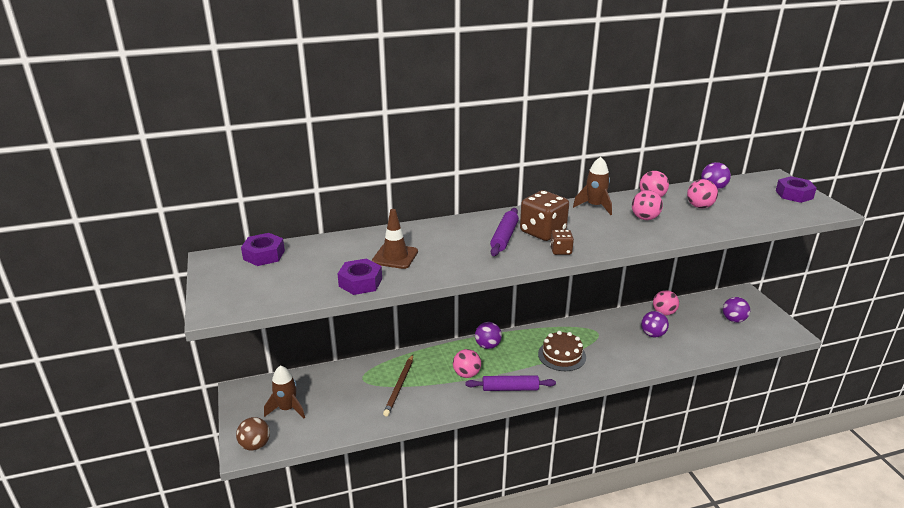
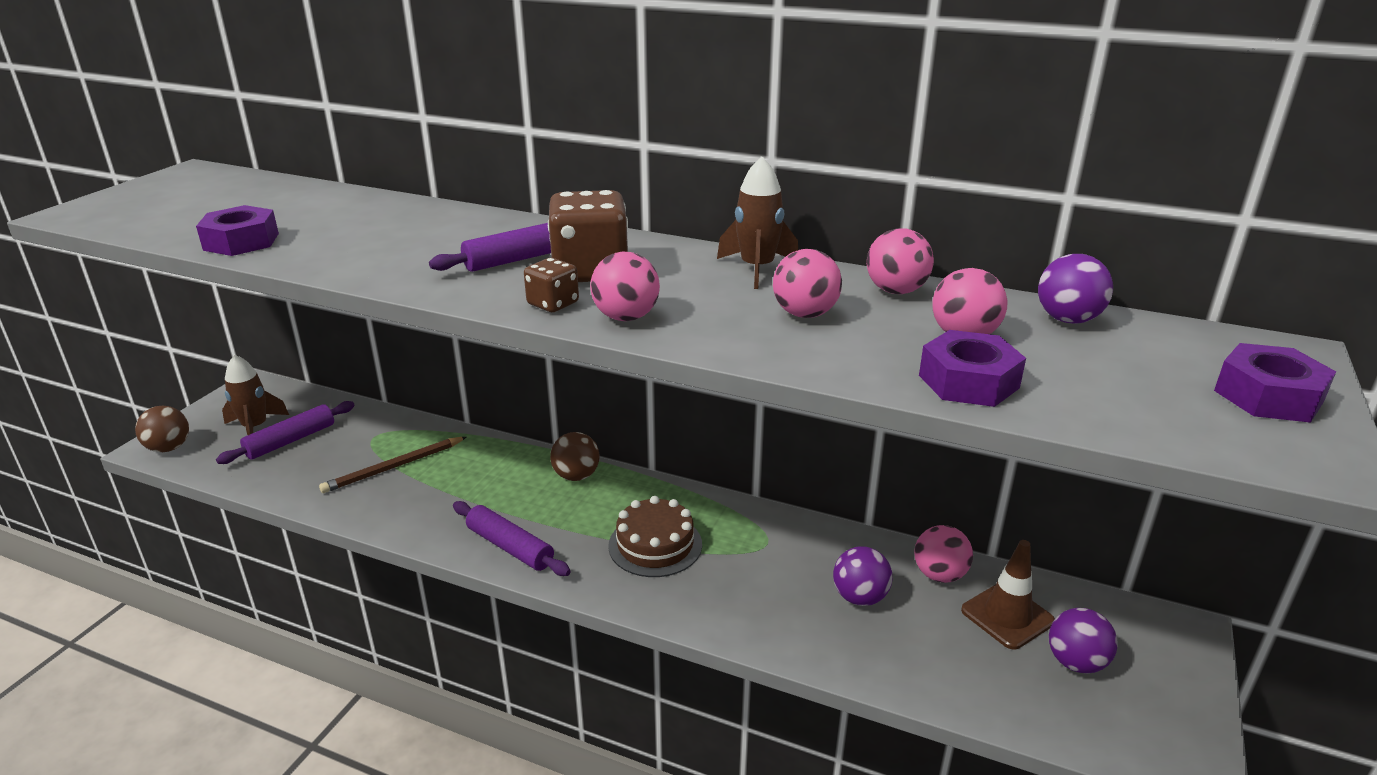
camera: 40 degrees right, 0 degrees up
purple nut [241,233,285,266] -> purple nut moved to [919,330,1026,407]
brown traffic cone [372,209,418,269] -> brown traffic cone moved to [961,540,1055,649]
pink ball [453,349,481,378] -> pink ball moved to [590,252,660,321]
purple ball [475,322,502,349] -> brown ball [550,432,600,481]
none -> purple rolling pin [216,401,355,464]

